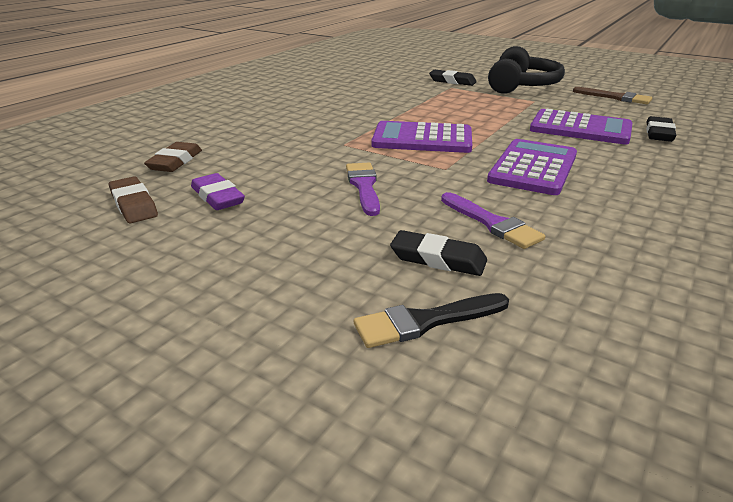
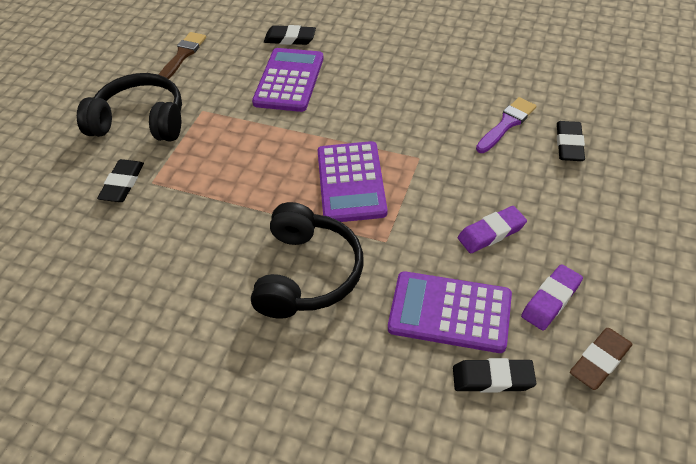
camera: 100 degrees left, 20 degrees up
brown eraser [144,142,202,172] -> black eraser [453,358,536,393]
purple brush [346,163,380,216] -> none
black brush [354,293,509,348] -> none
purple calculator [487,139,577,195] -> purple calculator moved to [388,271,512,353]
none -> black headphones [251,202,364,319]
none -> purple eraser [458,206,527,254]

